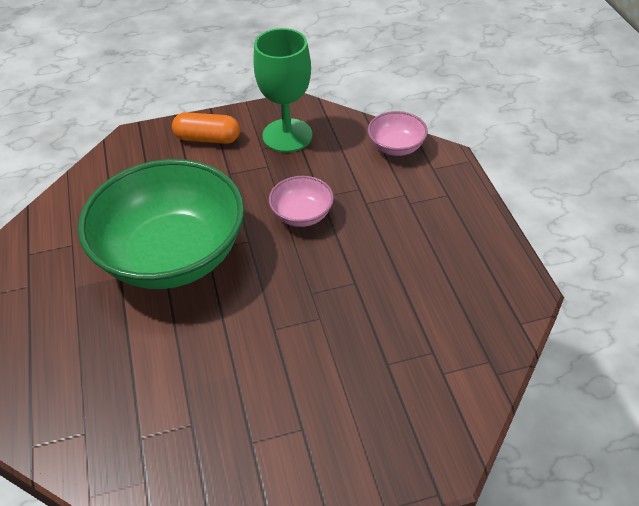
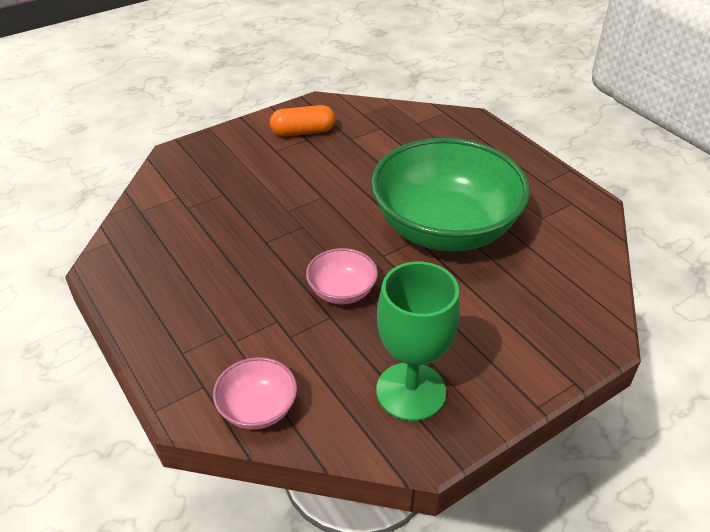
camera: 160 degrees right, 5 degrees down
orange capsule [172,112,240,144] -> orange capsule moved to [270,105,335,136]

